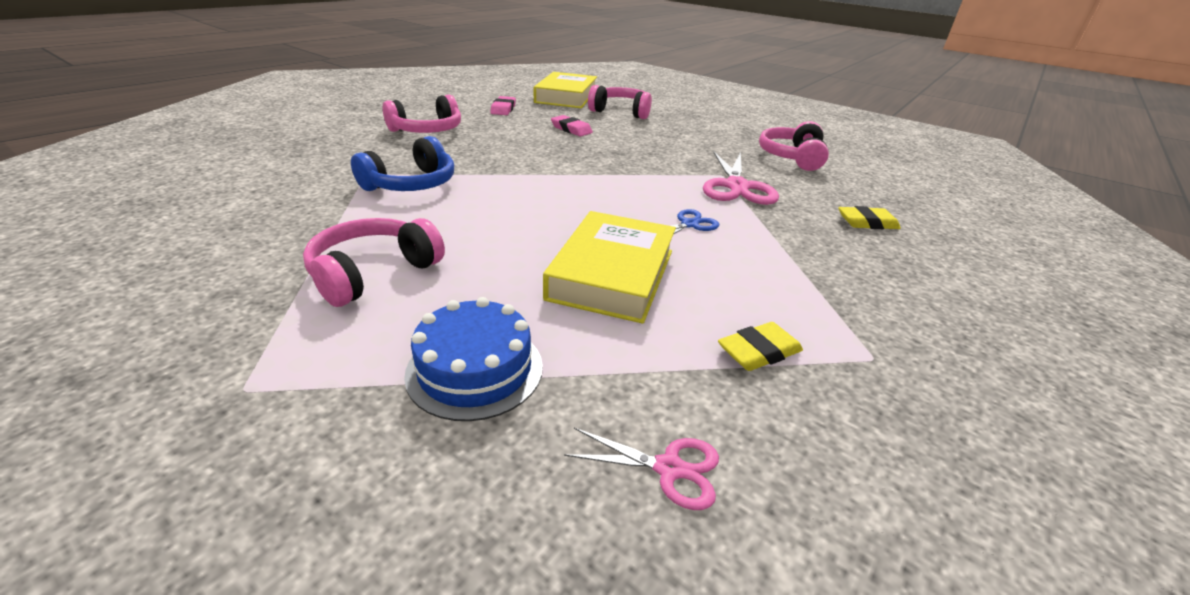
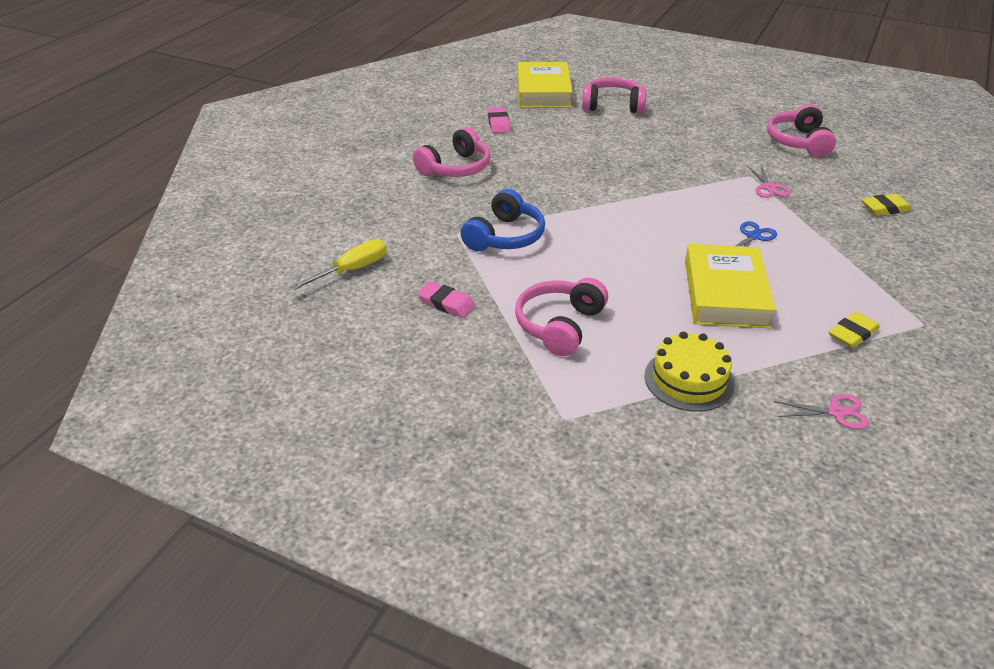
camera: 10 degrees left, 5 degrees up
blue cake [404,297,543,421] -> yellow cake [645,332,735,412]
pink eraser [551,115,593,136] -> pink eraser moved to [417,281,475,318]
pink scissors [703,152,779,205] -> pink scissors [747,166,791,198], size x0.53
none -> yellow screwdriver [290,239,387,290]

